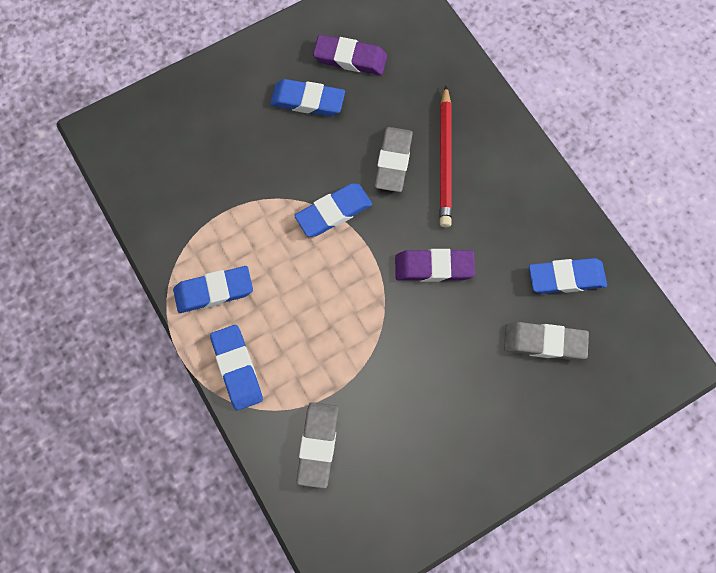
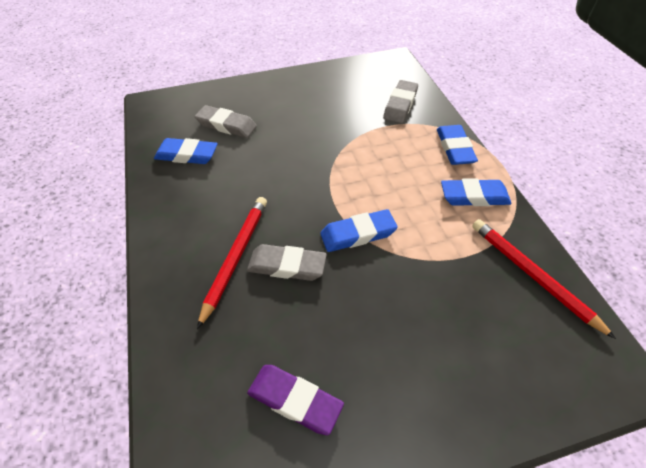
camera: 165 degrees left, 20 degrees down
blue eraser [270,79,345,116] -> none
grey eraser [375,127,413,192] -> grey eraser turned 75 degrees clockwise [247,244,327,281]
purple eraser [395,249,475,282] -> none
none -> red pencil [472,219,616,339]

